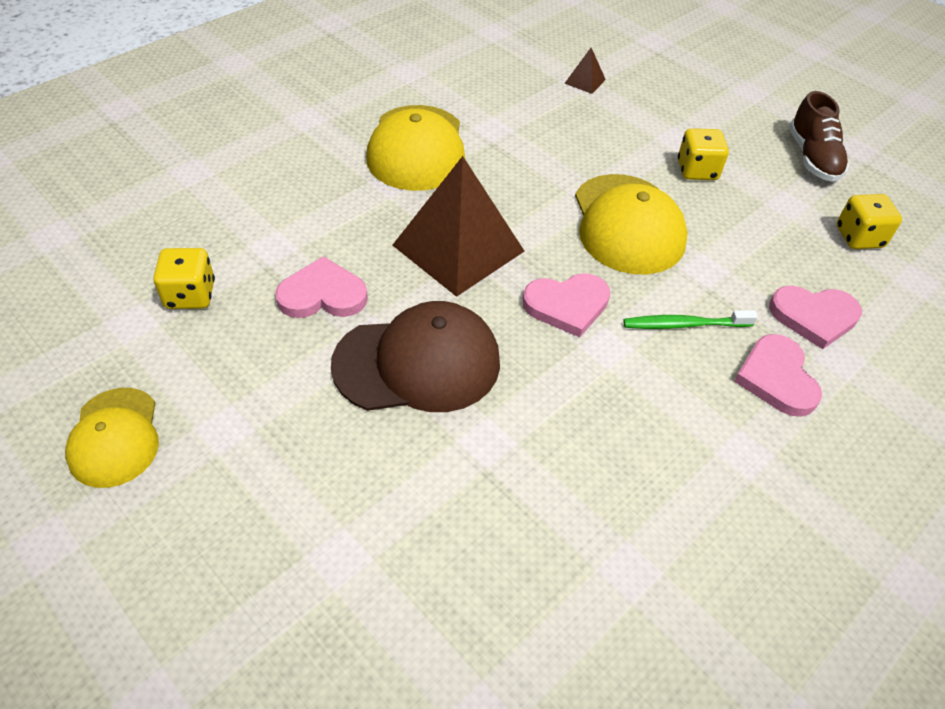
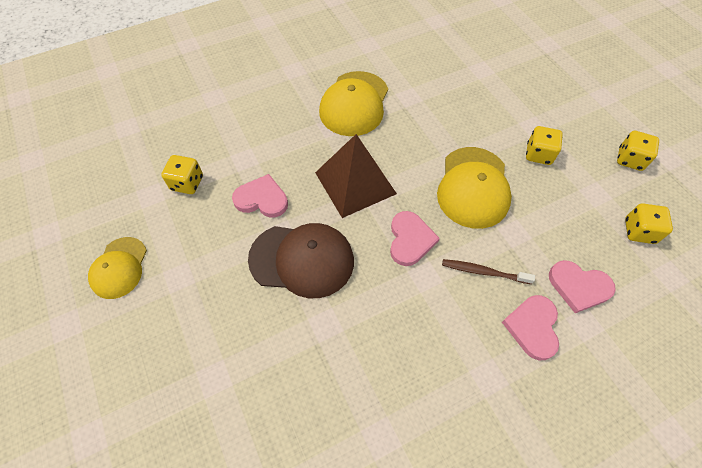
camera: 20 degrees right, 10 degrees up
pink heart [522,273,610,337] -> pink heart turned 90 degrees counterclockwise [390,211,440,266]
brown pyramid [564,48,606,94] -> none
green toothbrush [623,310,758,329] -> brown toothbrush [442,259,535,284]
brown shoe [789,91,849,182] -> yellow dice [617,131,659,171]

